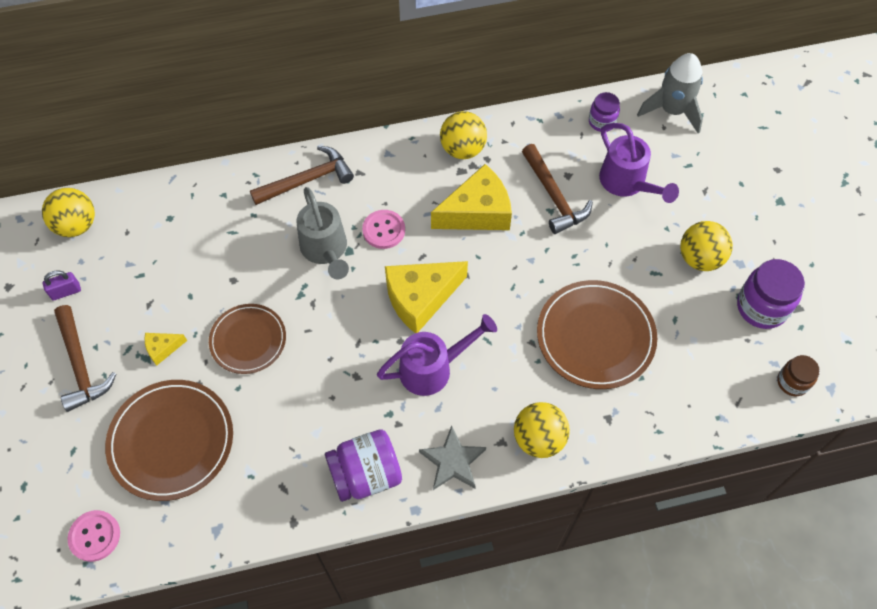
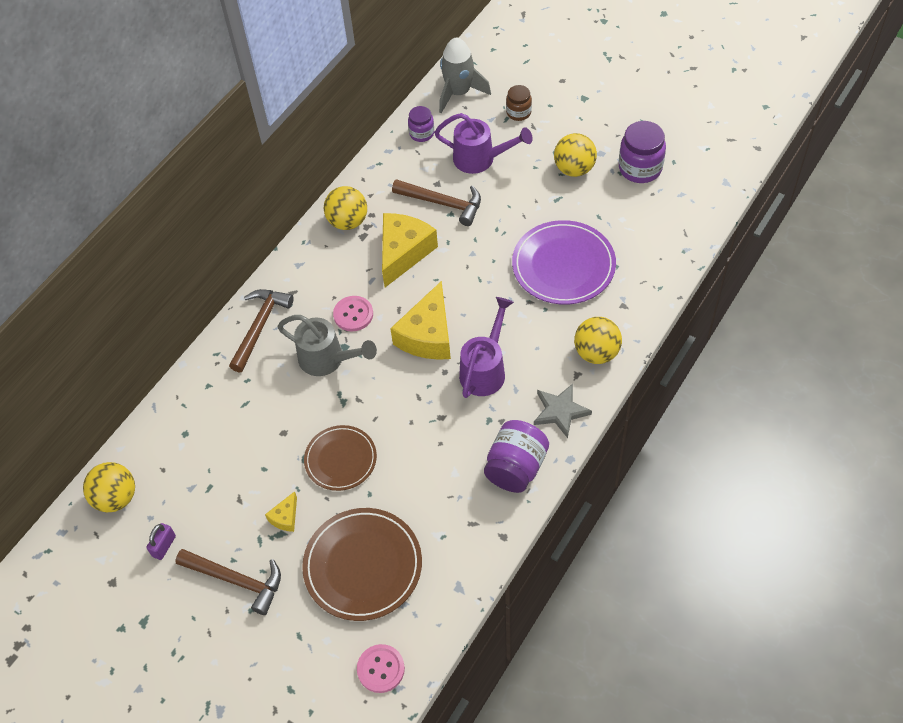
camera: 40 degrees left, 5 degrees down
brown plate [537,280,657,389] -> purple plate [512,220,616,305]
brown jar [777,355,820,396] -> brown jar moved to [506,85,532,121]

